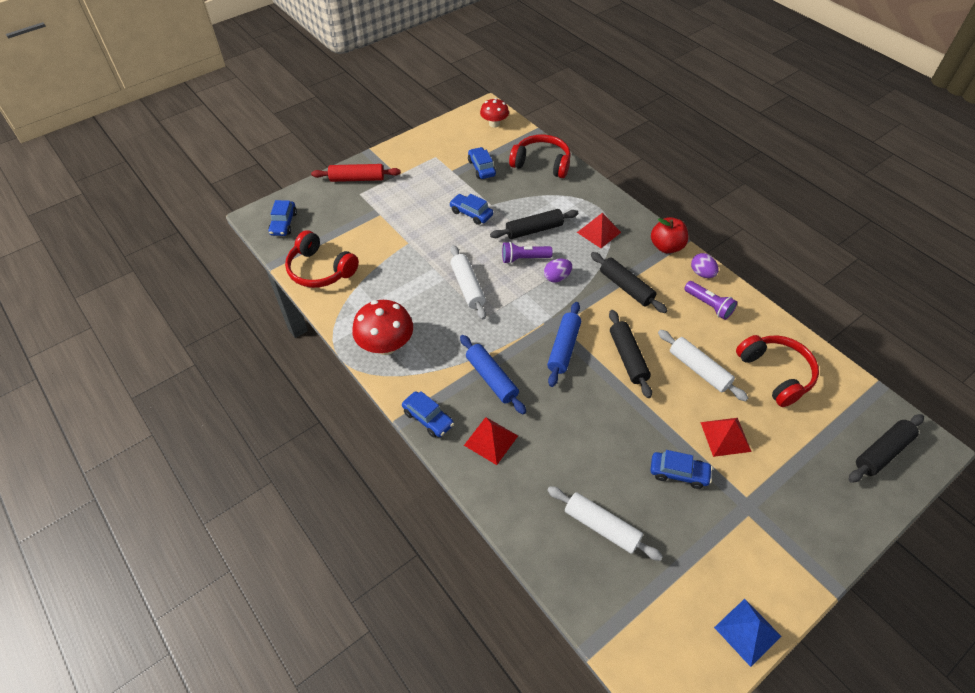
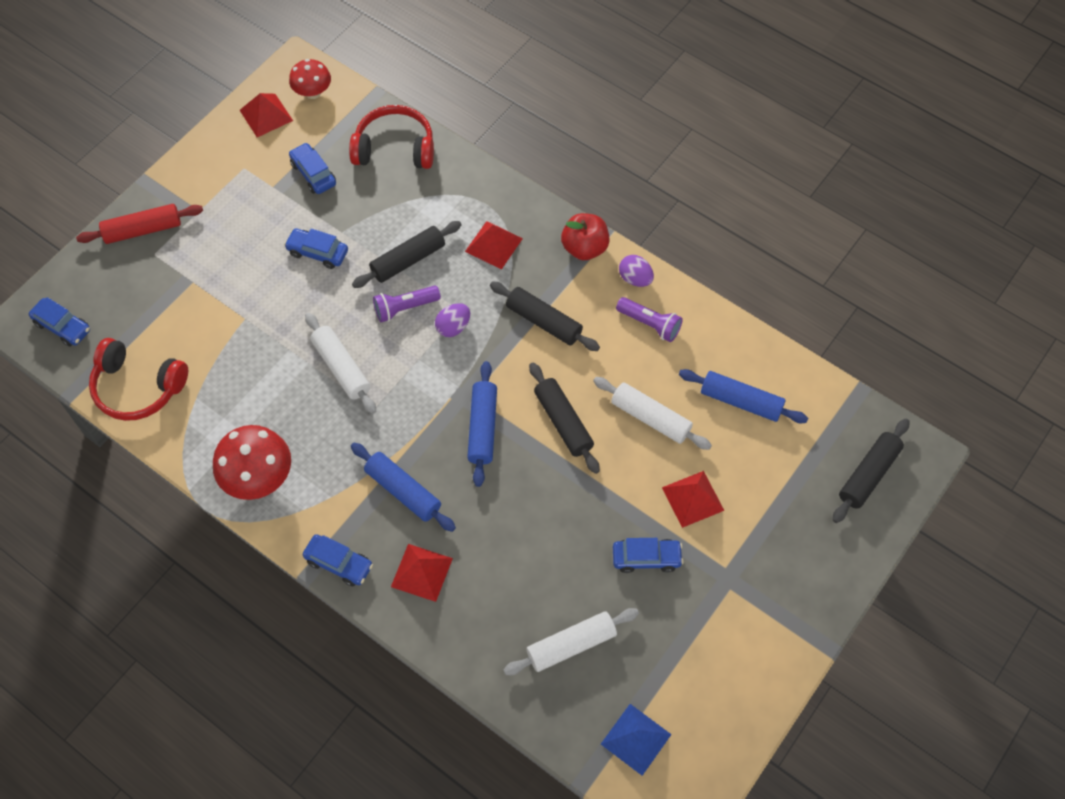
camera: 15 degrees left, 10 degrees up
blue car [268,200,297,236] -> blue car turned 45 degrees counterclockwise [29,297,90,347]
white rolling pin [547,486,663,561] -> white rolling pin turned 45 degrees counterclockwise [503,608,639,675]
blue pyramid [714,599,781,667] -> blue pyramid moved to [601,704,672,776]
red headphones [736,335,819,407] -> blue rolling pin [679,369,808,423]
none -> red pyramid [240,93,293,137]

